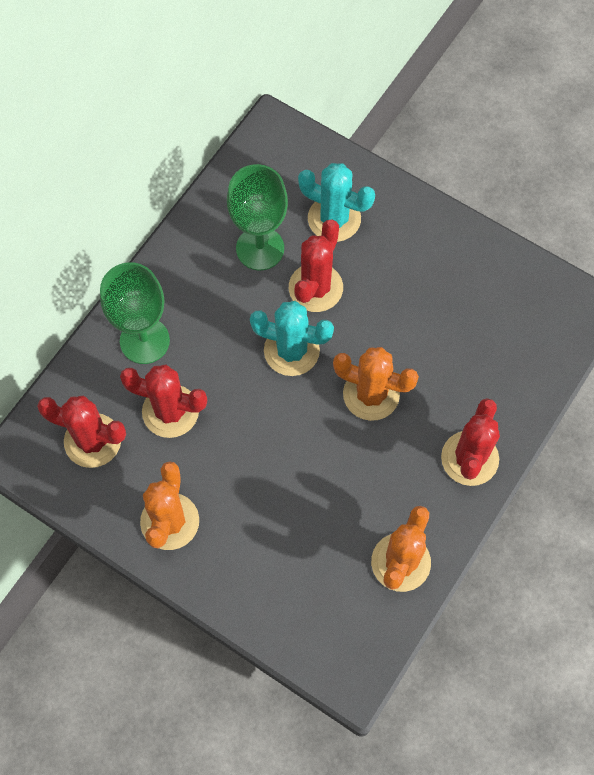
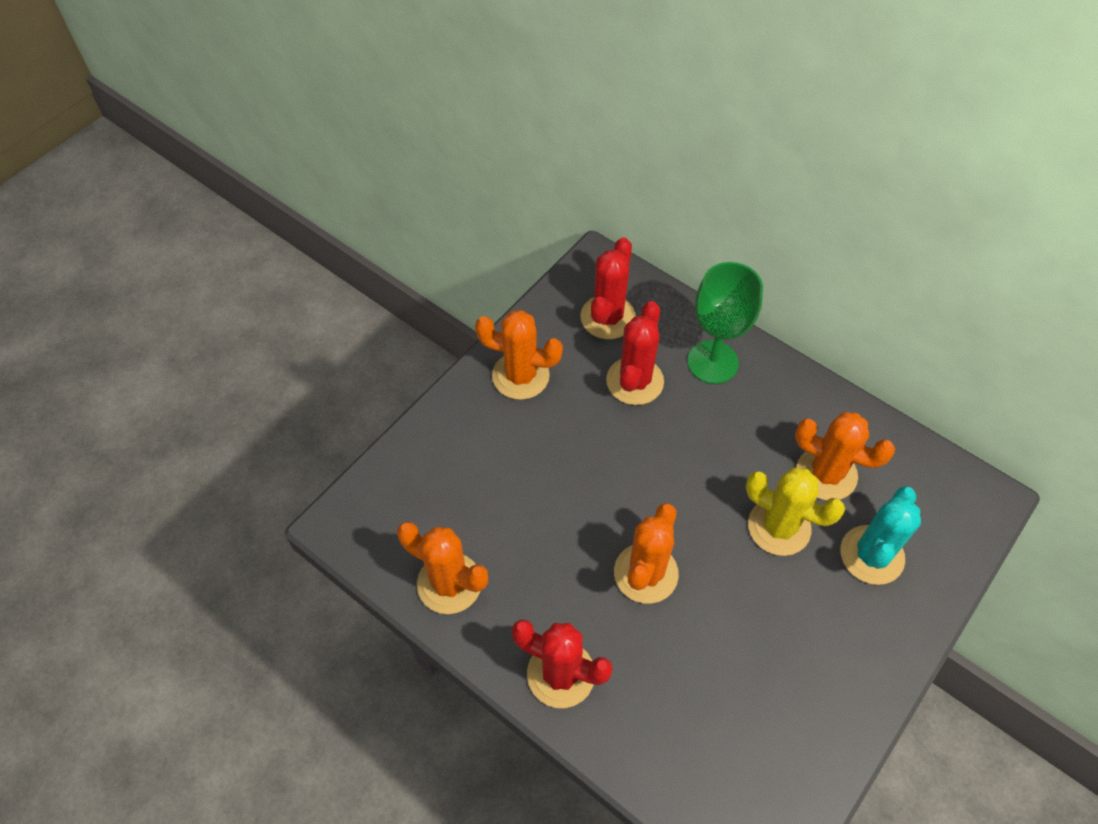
camera: 95 degrees right, 10 degrees down
green goblet [227,164,288,270] -> orange cactus [795,412,895,500]
turquoise cactus [250,301,334,376] -> none
red cactus [289,219,343,312] -> yellow cactus [746,468,845,556]

